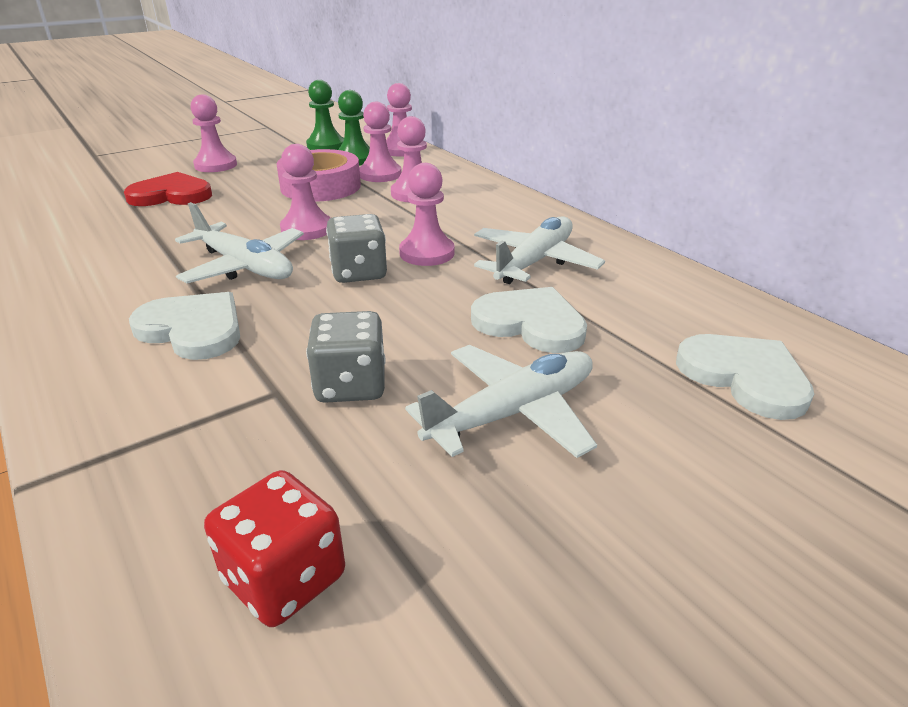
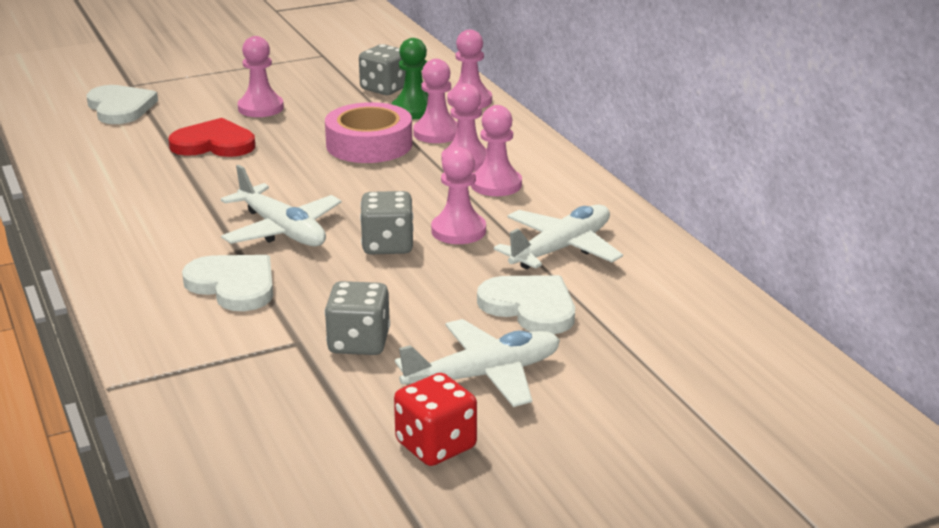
camera: 10 degrees right, 5 degrees down
red dice [204,470,345,627] -> red dice moved to [394,373,477,466]
pink pawn [280,144,331,240] -> pink pawn moved to [471,105,522,196]
green pawn [306,80,344,150] -> grey dice [359,44,406,95]
white heart [676,334,814,420] -> white heart moved to [86,85,158,124]

